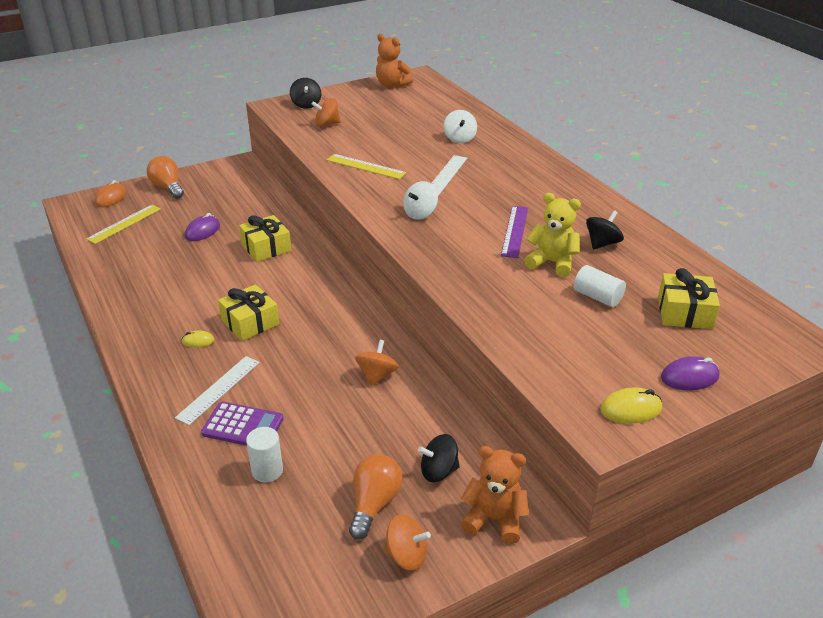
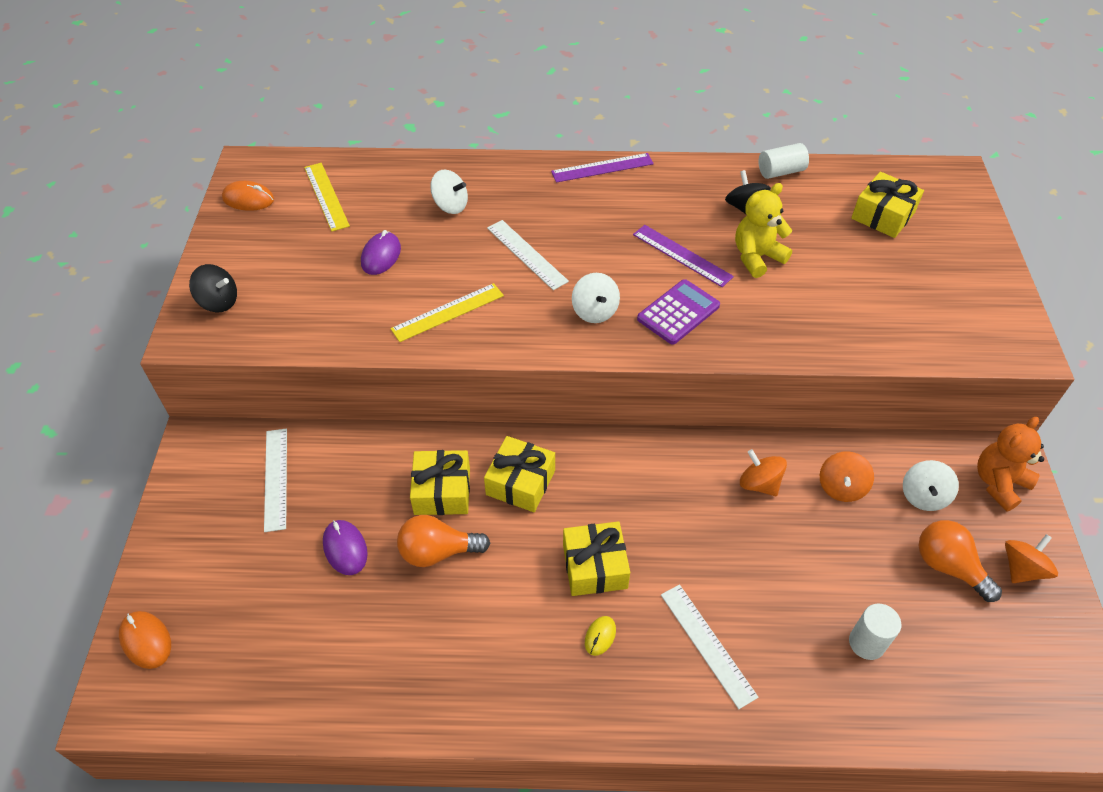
camera: 60 degrees left, 15 degrees up
yellow ruler [86,205,161,244] -> yellow ruler moved to [304,163,350,231]
orange light bulb [147,156,184,199] -> orange light bulb moved to [397,515,490,567]
purple calculator [201,402,283,446] -> purple calculator moved to [637,279,720,345]
orange spinning top [311,98,341,127] -> orange spinning top moved to [820,451,874,502]
orange teddy bear [376,34,413,87] -> orange mouse [222,181,274,211]
black spinning top [418,434,460,482] -> white spinning top [903,460,959,511]
white cylinder [574,265,626,307] -> white cylinder moved to [759,143,809,179]
yellow mouse [600,387,662,424] -> none
purple mouse [661,356,720,390] -> purple mouse moved to [361,230,401,275]
none -> white ruler [264,429,287,532]
none -> yellow gift [484,436,555,512]
none -> purple ruler [551,153,654,183]

